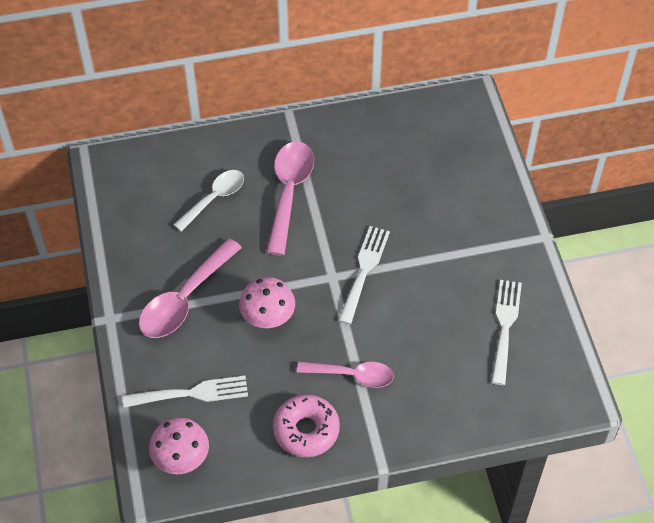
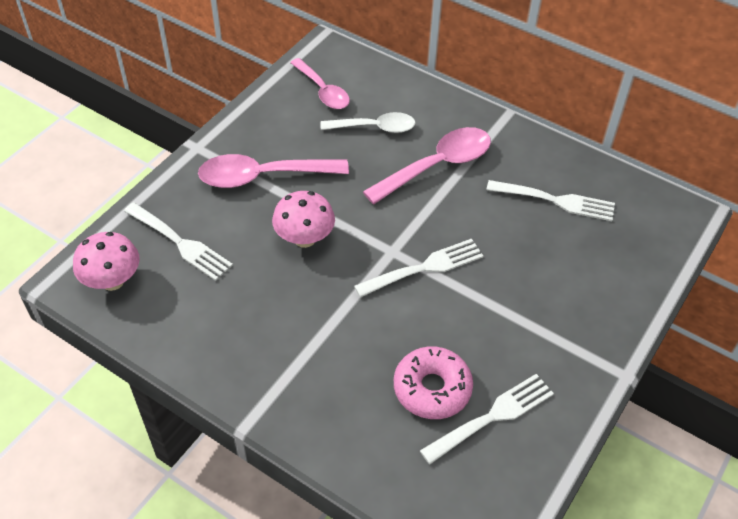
camera: 45 degrees right, 5 degrees down
pink donut [273,394,340,457] -> pink donut moved to [394,346,473,419]
pink spoon [297,361,394,388] -> pink spoon moved to [290,58,350,109]
none -> white fork [486,180,615,221]

